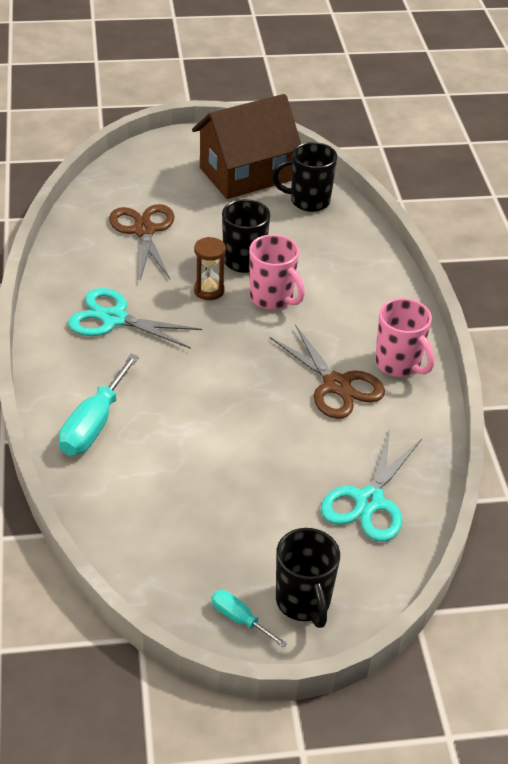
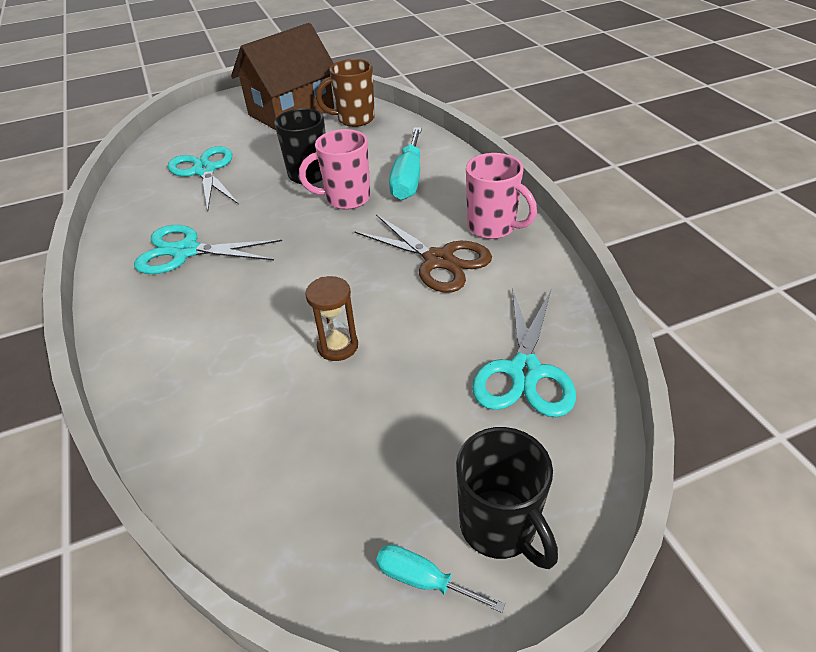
camera: 10 degrees left, 0 degrees up
turquoise screwdriver [59,354,139,455] -> turquoise screwdriver moved to [389,127,422,200]
brown scissors [109,204,175,281] -> turquoise scissors [168,146,239,210]
brown hourglass [194,237,226,300] -> brown hourglass moved to [305,276,358,361]
pink mug [249,234,305,310] -> pink mug turned 135 degrees clockwise [299,129,370,210]
black mug [272,142,337,212] -> brown mug [316,59,375,127]

